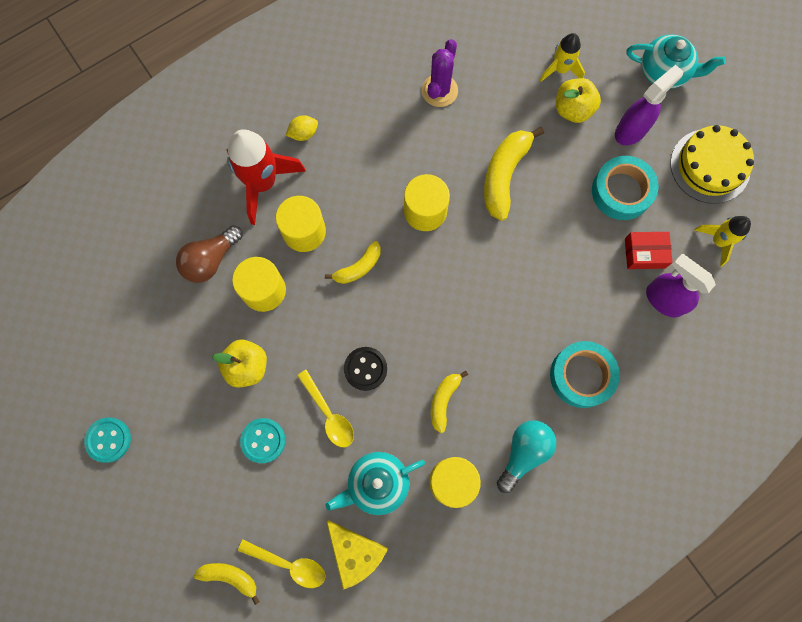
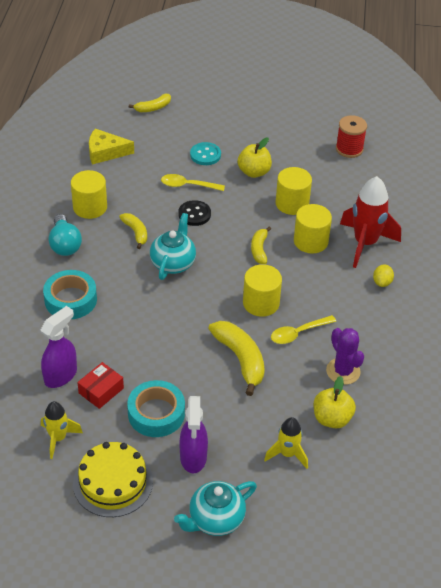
camera: 130 degrees right, 30 degrees down
turquoise button [84,417,131,463] -> none
brown light bulb [176,225,243,283] -> none
yellow spoon [238,540,325,588] -> yellow spoon moved to [271,315,336,344]
turquoise teapot [325,452,425,515] -> turquoise teapot moved to [150,213,196,280]
yellow apple [556,78,601,123] -> yellow apple moved to [314,376,356,429]
purple spray bottle [646,254,716,317] -> purple spray bottle turned 45 degrees counterclockwise [40,306,77,388]
none -> red spool [336,115,367,158]

